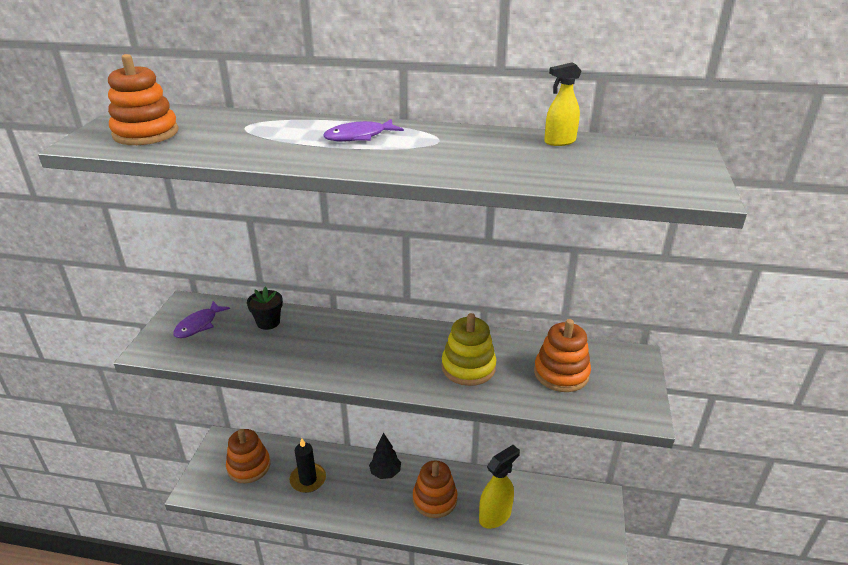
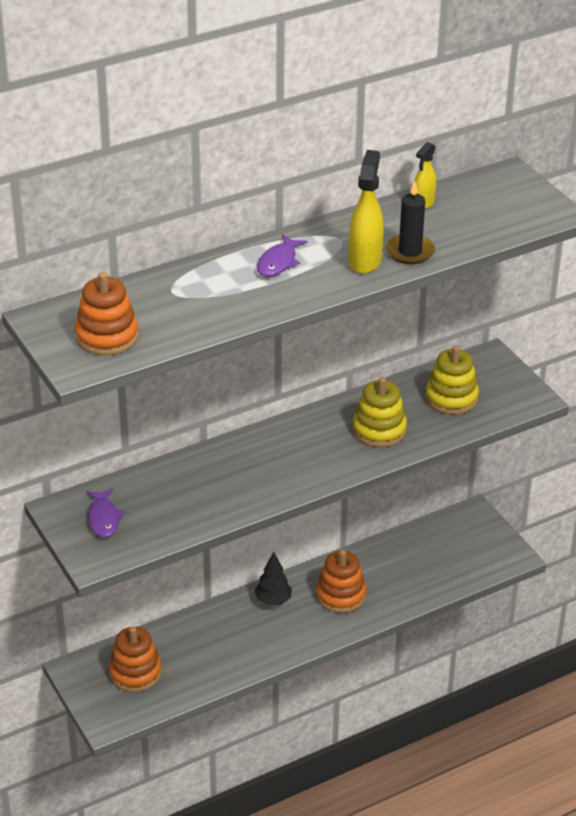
camera: 40 degrees left, 5 degrees up
black flower pot [247,286,283,330] -> none
black candle [290,438,326,493] -> black candle moved to [386,181,435,264]
yellow spray bottle [479,445,520,529] -> yellow spray bottle moved to [349,150,384,274]
orange stacking toy [534,319,591,392] -> yellow stacking toy [425,345,479,414]

